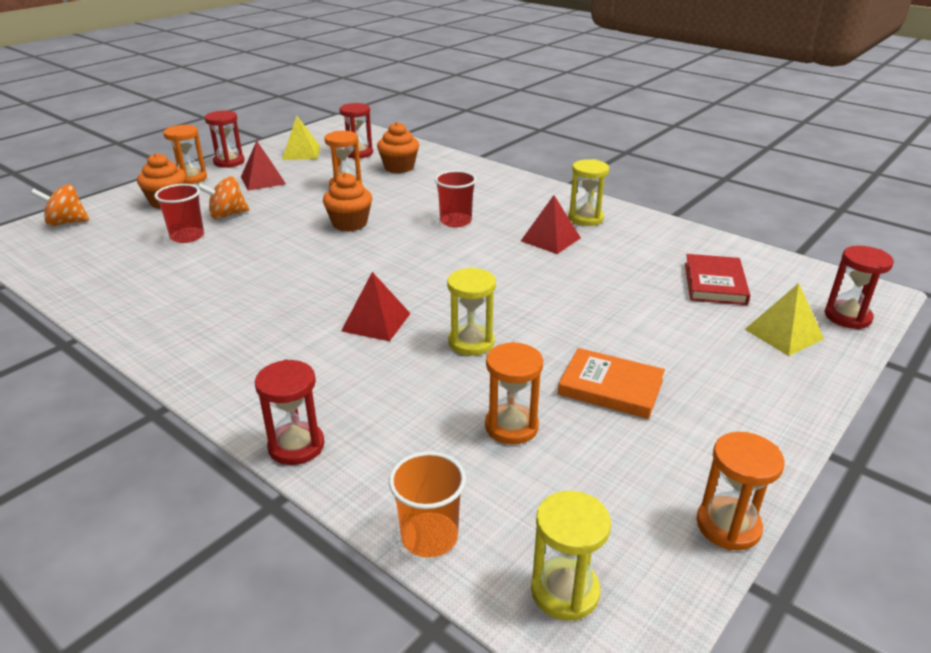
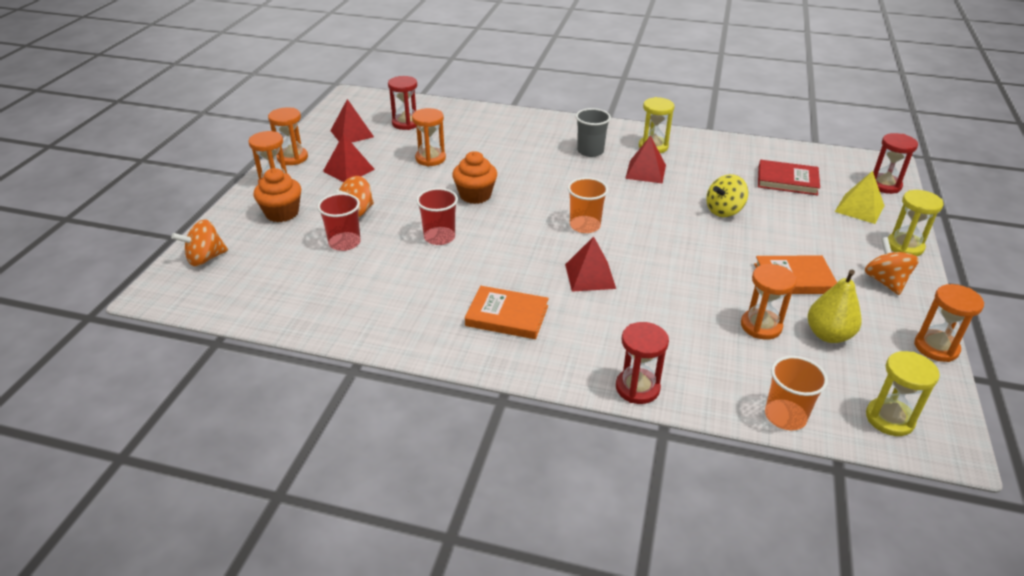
camera: 25 degrees left, 5 degrees up
red hourglass [205,111,245,168] -> orange hourglass [268,107,308,165]
yellow pyramid [282,116,320,160] -> red pyramid [330,99,374,143]
orange cupcake [377,122,419,173] -> none
red cup [435,170,476,227] -> red cup moved to [416,188,458,245]
yellow hourglass [447,268,496,356] -> yellow hourglass moved to [888,190,944,256]
red book [685,254,750,305] -> red book turned 60 degrees counterclockwise [758,160,820,195]
none -> orange book [465,286,549,339]
none -> orange cup [568,177,608,233]
none -> grey cup [576,108,611,157]
none -> yellow spinning top [706,174,748,217]
none -> yellow pear [808,270,862,343]
none -> orange spinning top [865,237,919,295]

